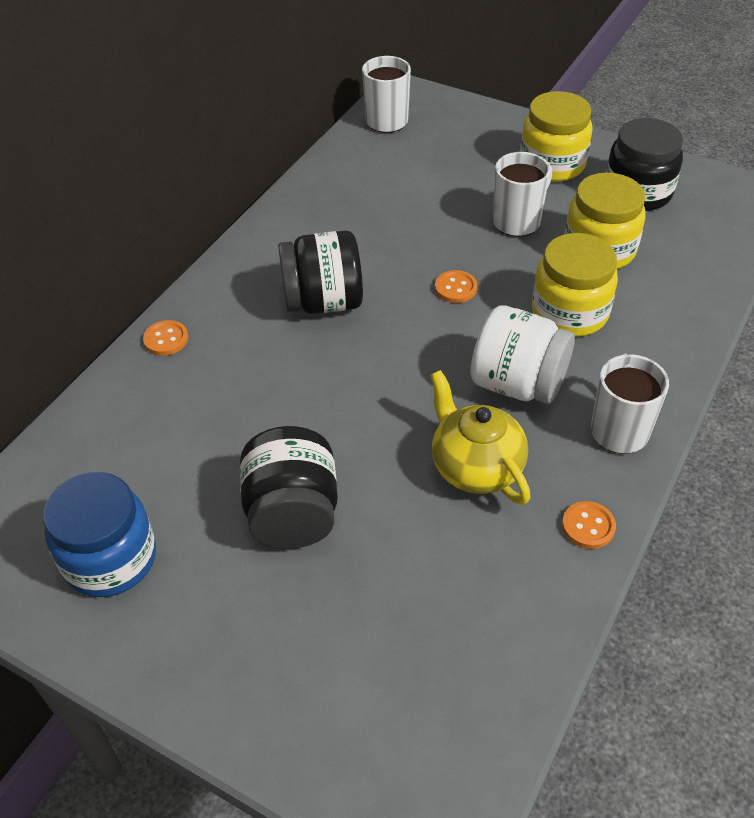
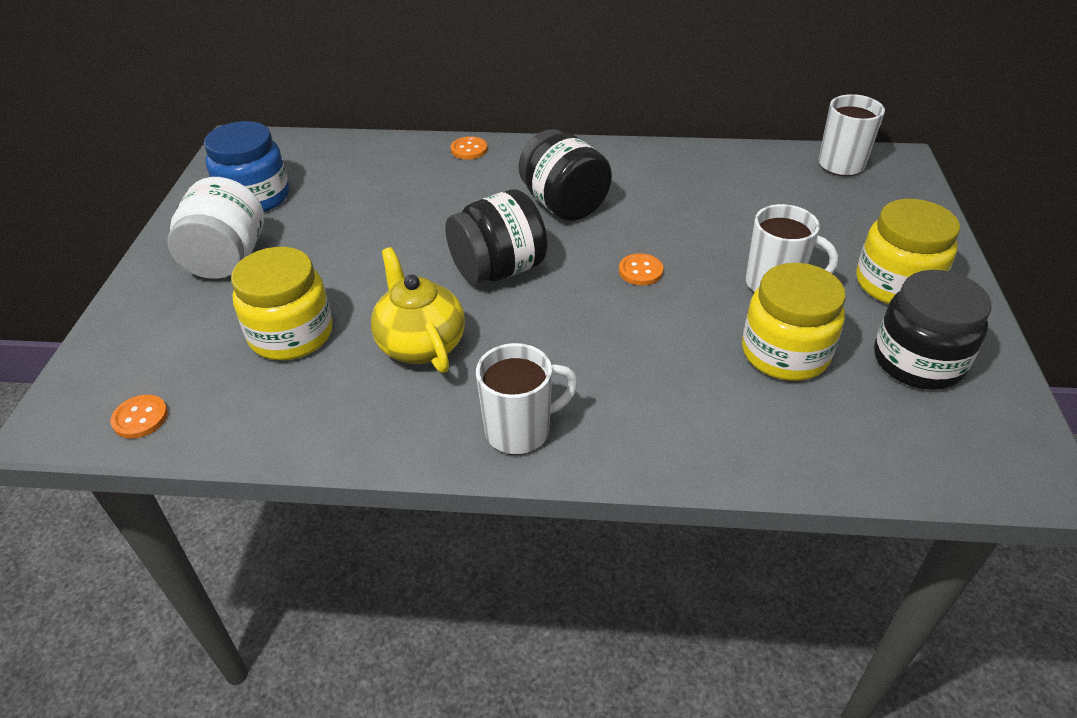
camera: 65 degrees right, 5 degrees down
black jar [240,426,338,549] -> black jar moved to [445,189,548,284]
yellow teapot [430,370,530,505] -> yellow teapot turned 60 degrees counterclockwise [371,247,465,373]
white jar [470,305,575,404] -> white jar moved to [167,177,264,279]
yellow jar [532,233,618,337] -> yellow jar moved to [231,247,333,360]
orange button [562,501,616,549] -> orange button moved to [110,395,168,439]

